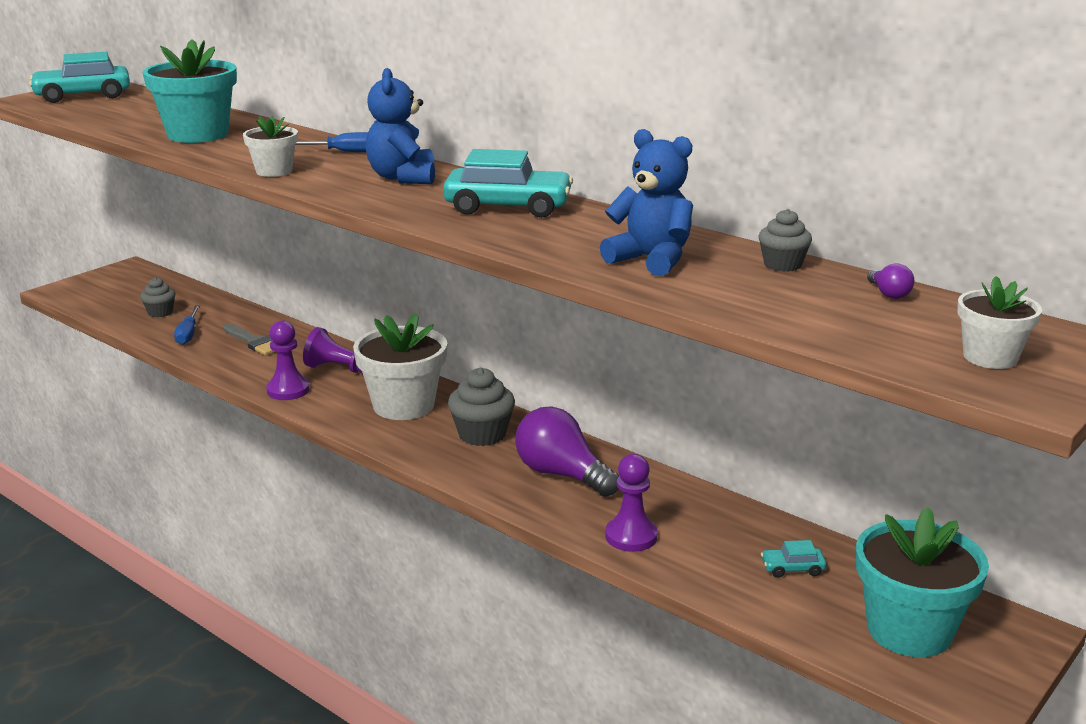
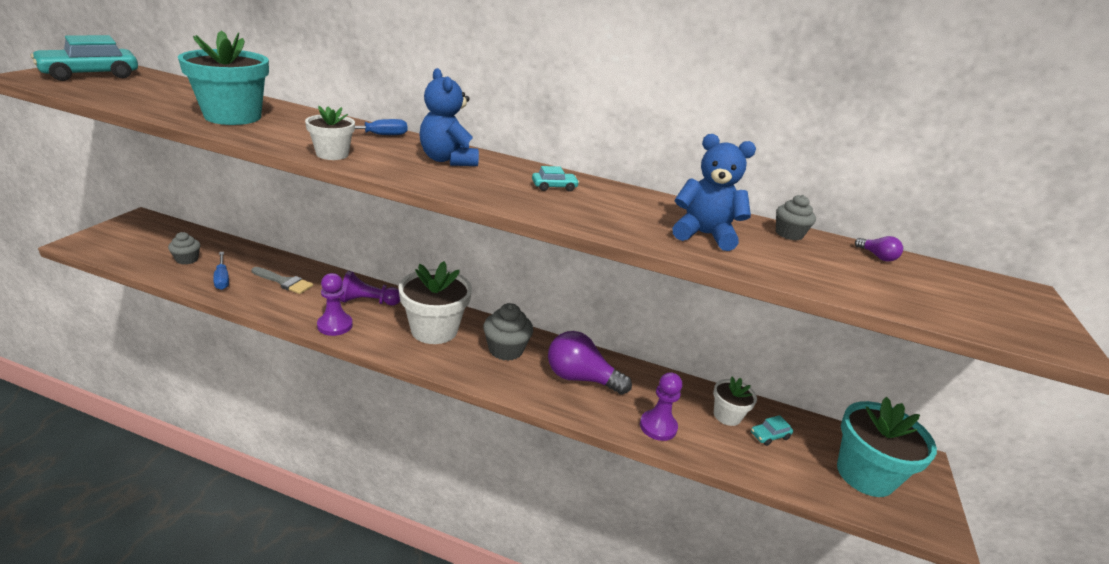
camera: 25 degrees left, 5 degrees up
turquoise car [443,149,573,218] -> turquoise car [532,166,579,192], size x0.46
white flower pot [957,276,1042,369] -> white flower pot moved to [713,377,757,426]

